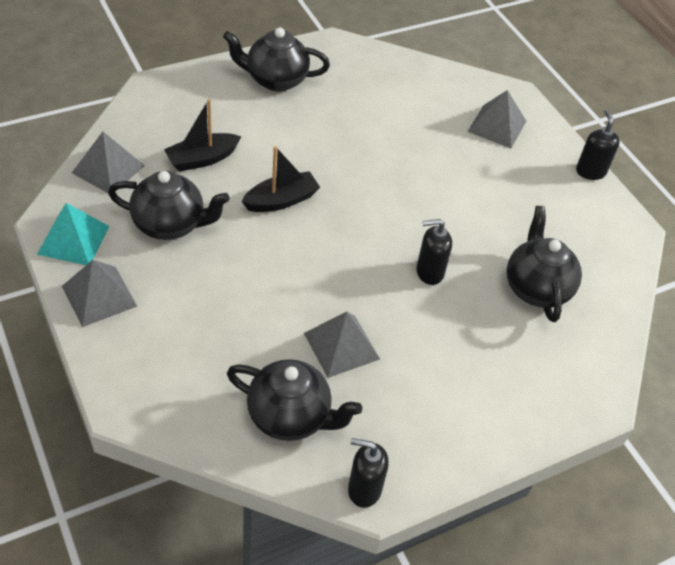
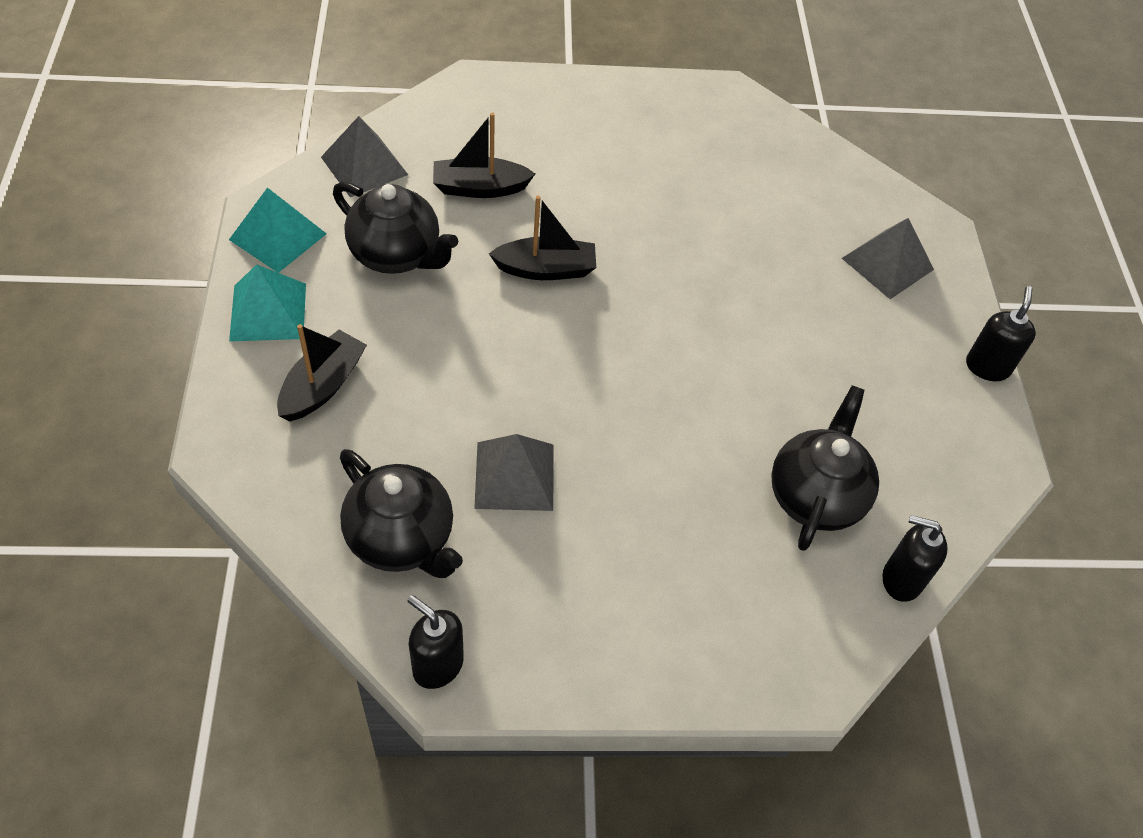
camera: 25 degrees right, 5 degrees up
grey pyramid [62,260,137,327] -> turquoise pyramid [229,264,306,341]
black teapot [223,27,330,92] -> none
black soap dispenser [416,219,452,285] -> black soap dispenser moved to [882,515,948,602]
none -> black boat [277,324,367,421]

